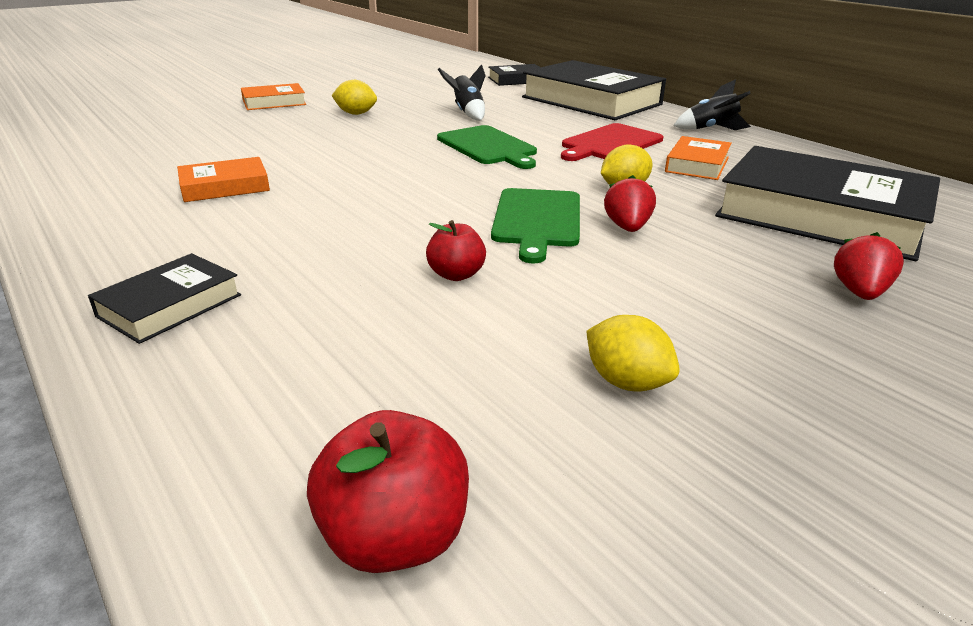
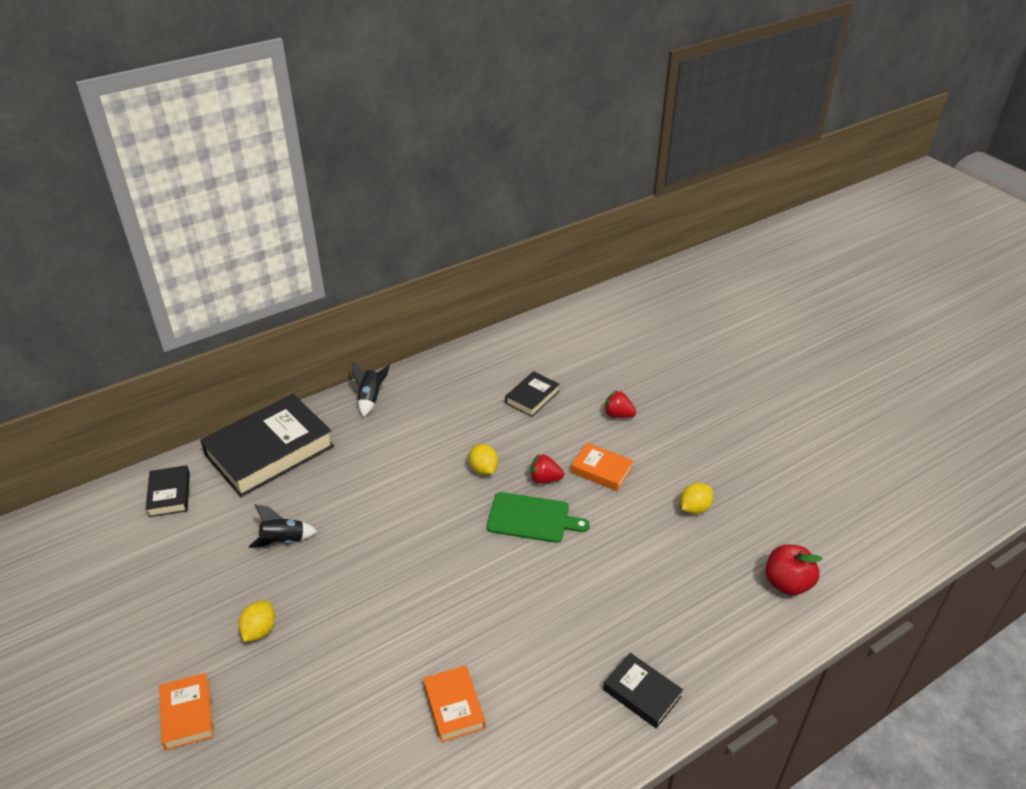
camera: 85 degrees left, 10 degrees up
red apple [426,220,486,281] -> none
green cutting board [437,125,537,169] -> none
red cutting board [561,123,663,161] -> none
orange book [665,136,732,180] -> orange book moved to [571,443,633,491]
black book [715,146,940,261] -> black book [505,371,560,417], size x0.48

